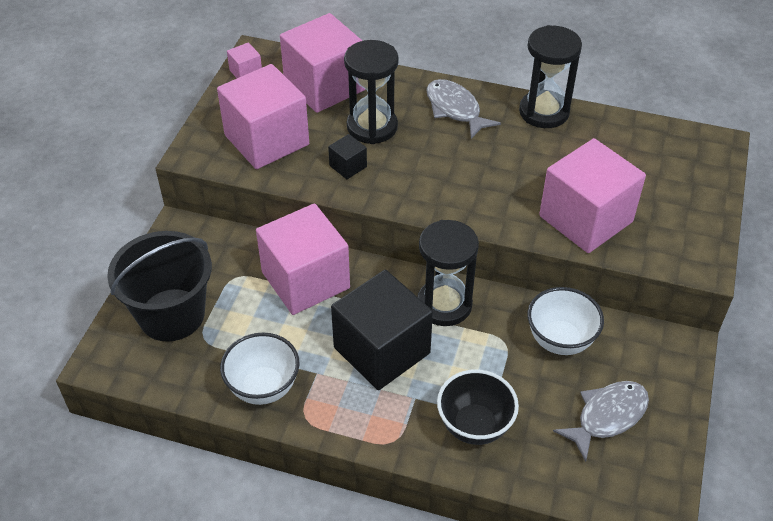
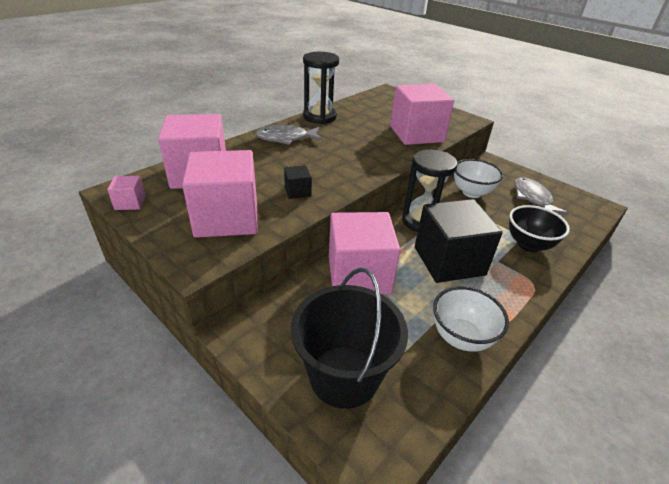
camera: 65 degrees left, 10 degrees down
black hourglass [344,40,399,144] -> none

